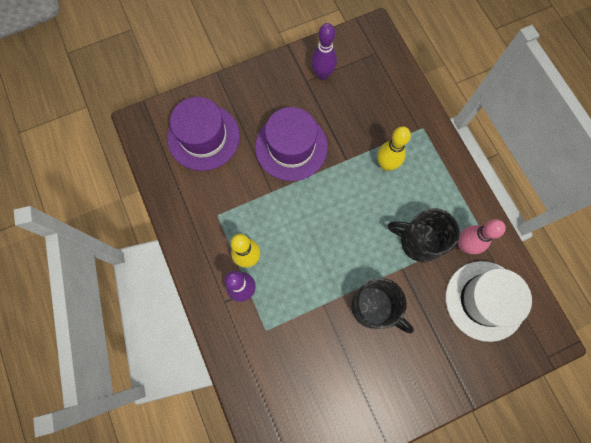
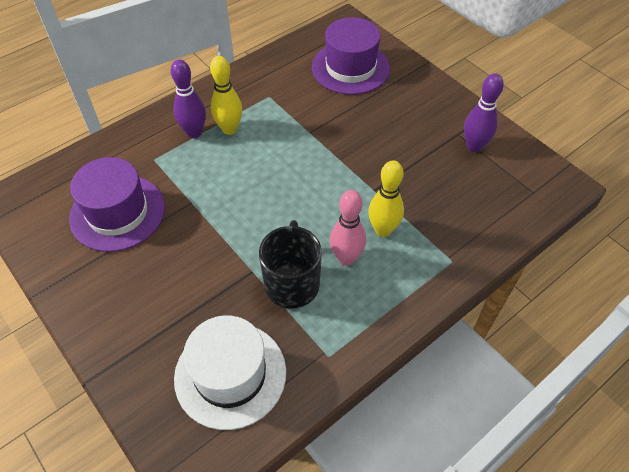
camera: 75 degrees right, 20 degrees down
purple hat [255,107,328,181] -> purple hat moved to [69,157,165,252]
black mug [351,278,414,334] -> none
pink bowling pin [458,219,506,254] -> pink bowling pin moved to [330,190,366,265]

